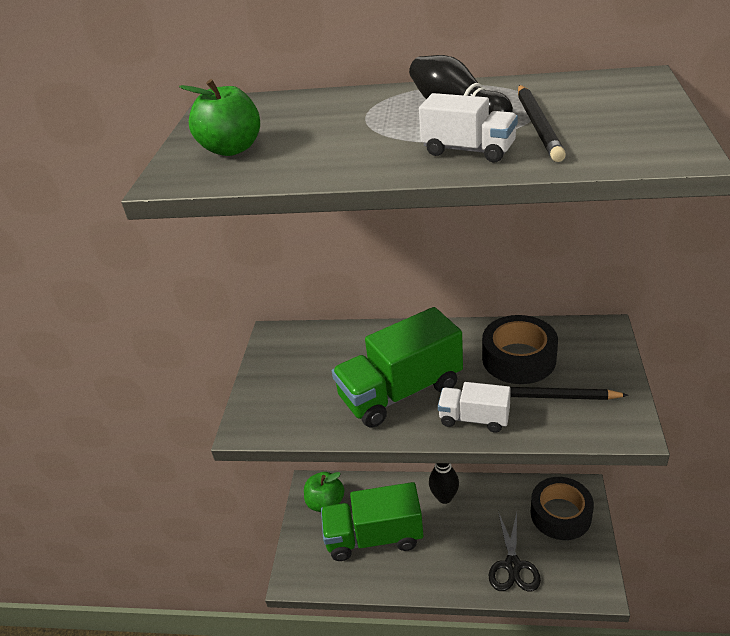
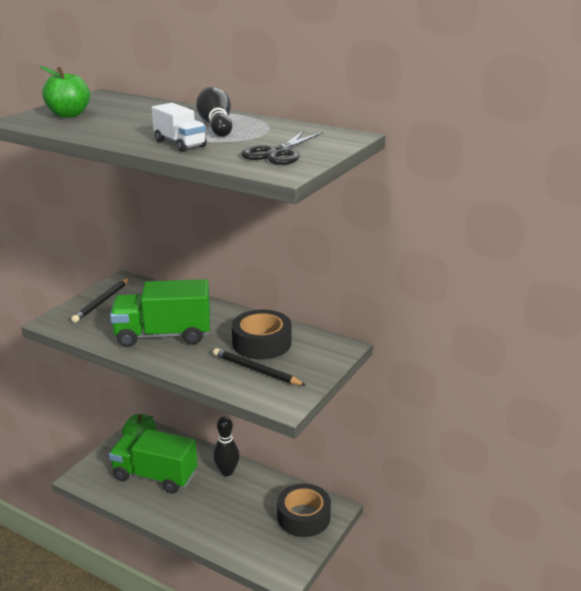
camera: 20 degrees right, 10 degrees down
white truck [438,382,511,433] -> none
black scissors [488,511,541,591] -> black scissors moved to [241,130,323,165]
black pencil [518,85,566,162] -> black pencil moved to [71,278,130,323]

